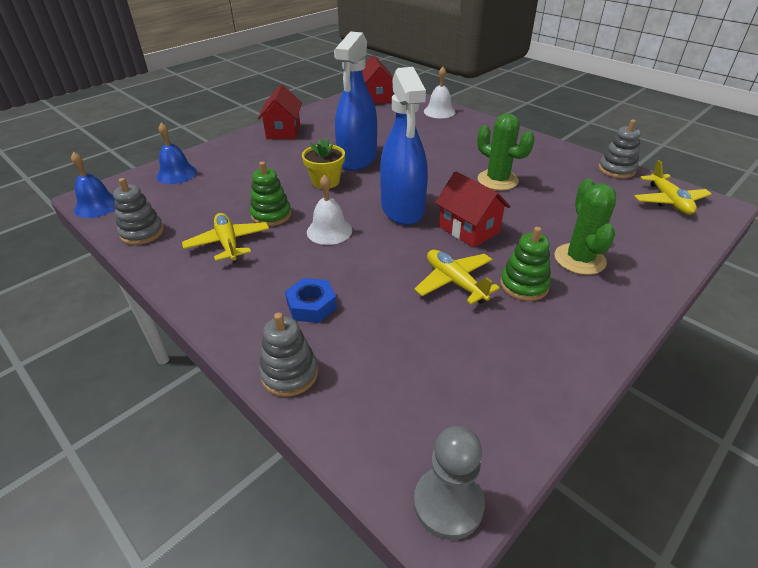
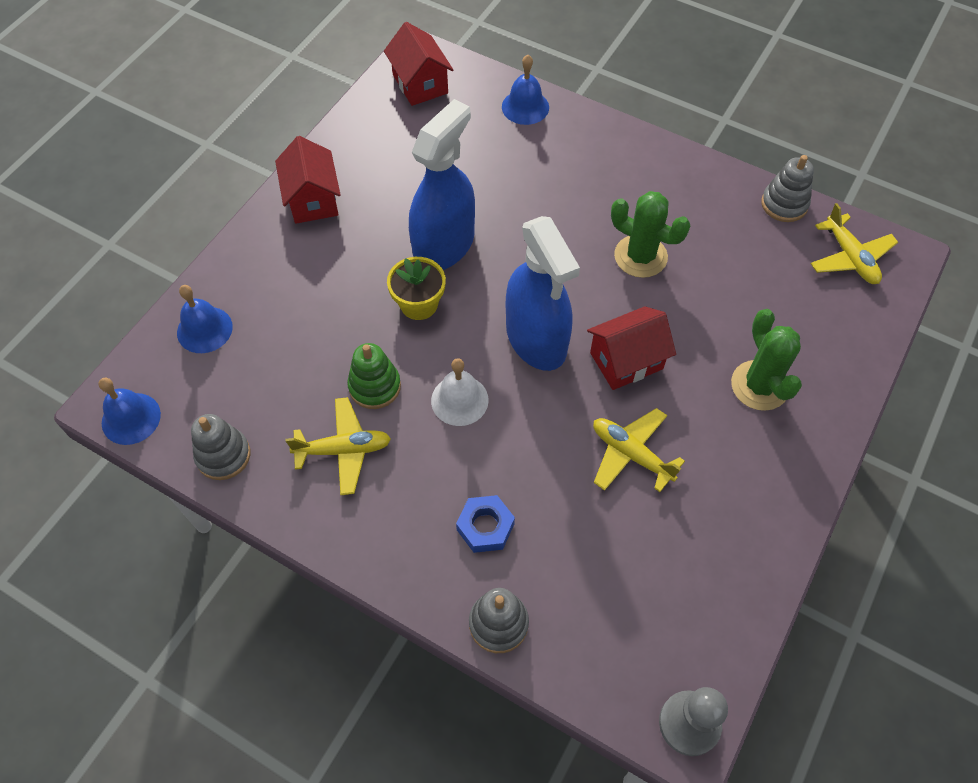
camera: 15 degrees left, 20 degrees up
yellow plane [182,213,269,264] -> yellow plane turned 120 degrees clockwise [285,397,391,495]
blue spray bottle [334,31,377,171] -> blue spray bottle turned 150 degrees counterclockwise [409,99,475,270]
white bell [424,67,456,118] -> blue bell [502,55,549,125]
red house [435,171,511,248] -> red house turned 60 degrees counterclockwise [587,306,676,390]
green stacking toy [500,227,551,301] -> none

